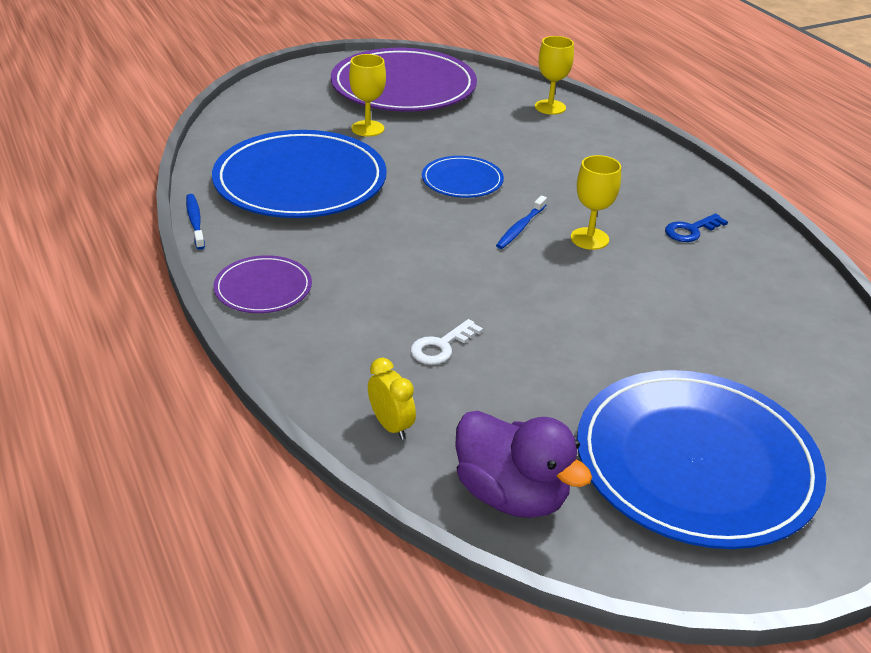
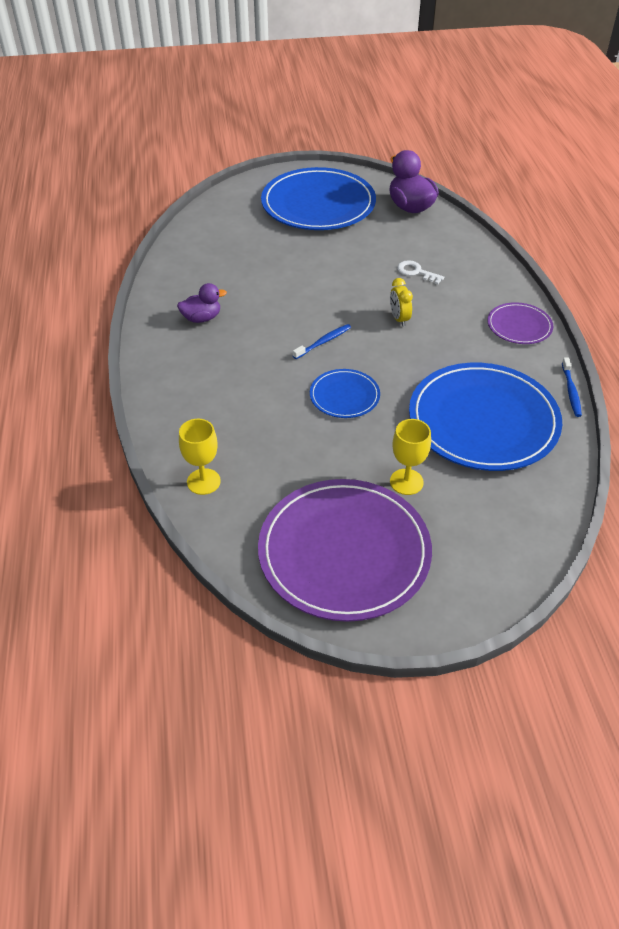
camera: 160 degrees left, 10 degrees up
yellow clock [368,358,416,440] -> yellow clock moved to [390,278,413,327]
white key [411,319,483,365] -> white key turned 120 degrees counterclockwise [397,260,444,284]
yellow goblet [571,155,621,250] -> none
blue key [665,213,728,242] -> purple duck [177,283,227,323]

